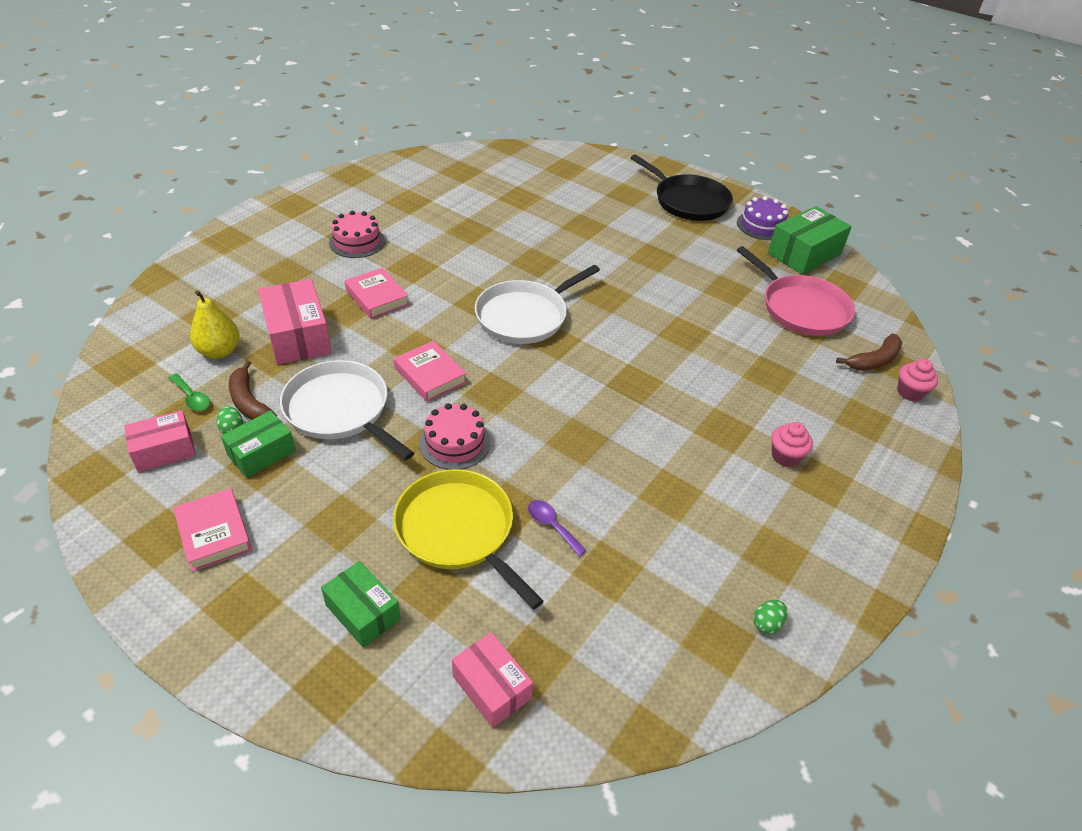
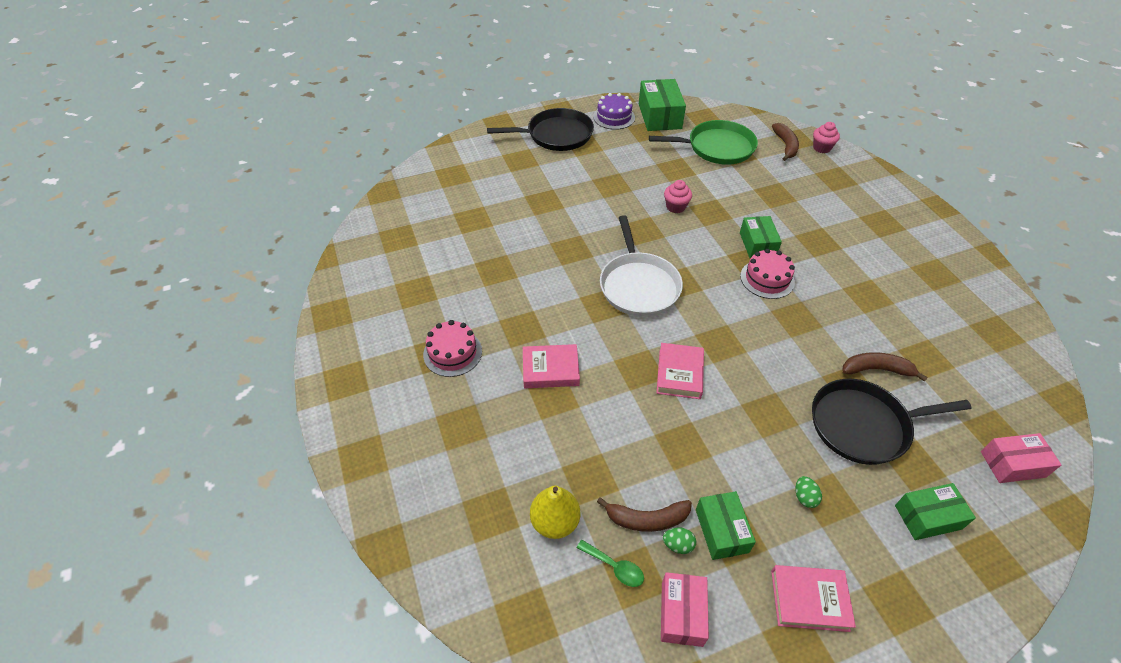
camera: 55 degrees left, 5 degrees up
green spoon [169,374,210,411] -> green spoon turned 45 degrees clockwise [577,540,644,587]
pink box [258,279,332,365] -> none
white pan [280,360,414,460] -> none
yellow pan [393,469,543,609] -> black pan [812,379,972,465]
pink book [394,341,467,402] -> pink book turned 75 degrees counterclockwise [656,343,704,399]
pink cake [419,403,491,470] -> pink cake moved to [740,249,795,299]
purple spoon [528,500,587,556] -> brown banana [843,352,928,382]
pink pan [737,246,855,336] -> green pan [649,120,758,165]
green egg [753,600,787,634] -> green egg moved to [795,476,822,508]
pink cupcake [771,422,813,467] -> pink cupcake moved to [664,180,692,213]
none -> green box [740,216,782,258]

